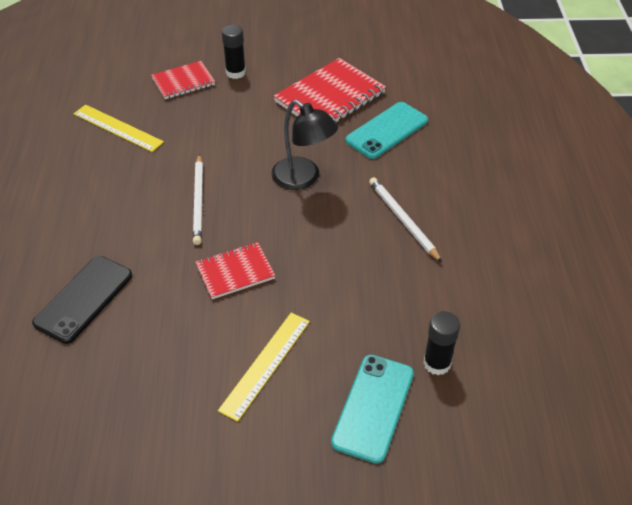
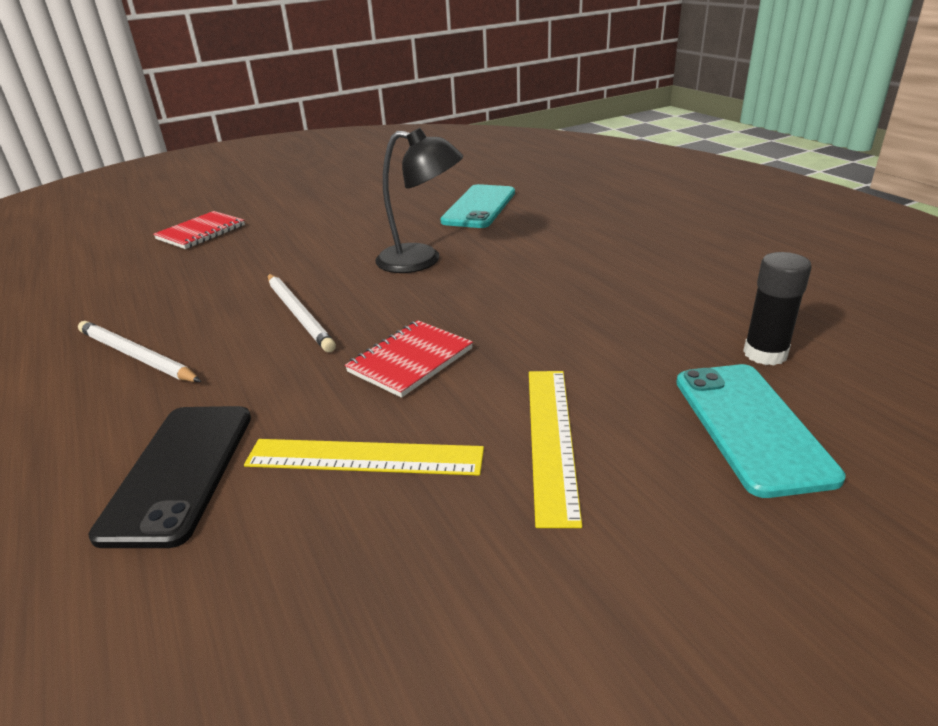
camera: 25 degrees left, 15 degrees down
yellow ruler [74,105,164,152] -> yellow ruler moved to [244,439,484,476]
black glue stick [222,25,246,79] -> none
red notebook [274,58,386,122] -> none
white pencil [369,177,442,262] -> white pencil moved to [78,321,201,382]

